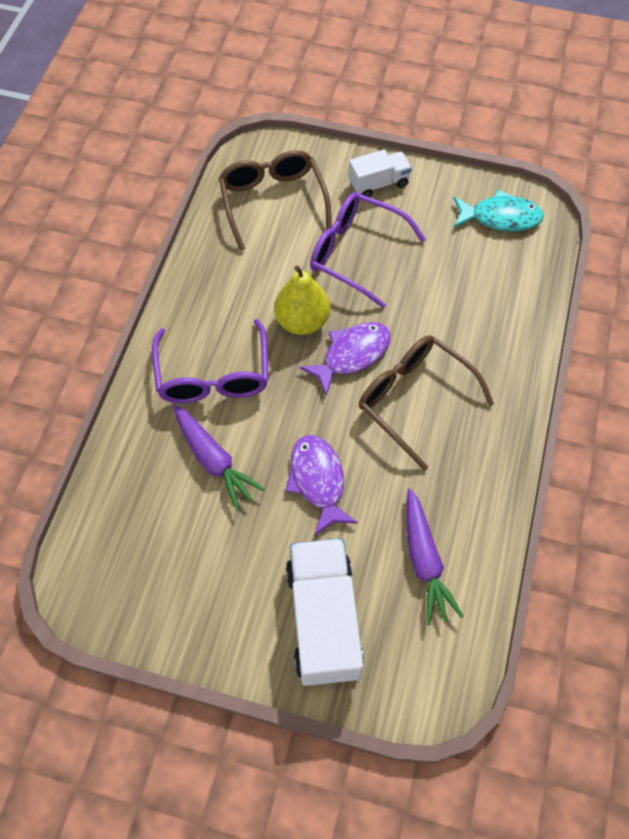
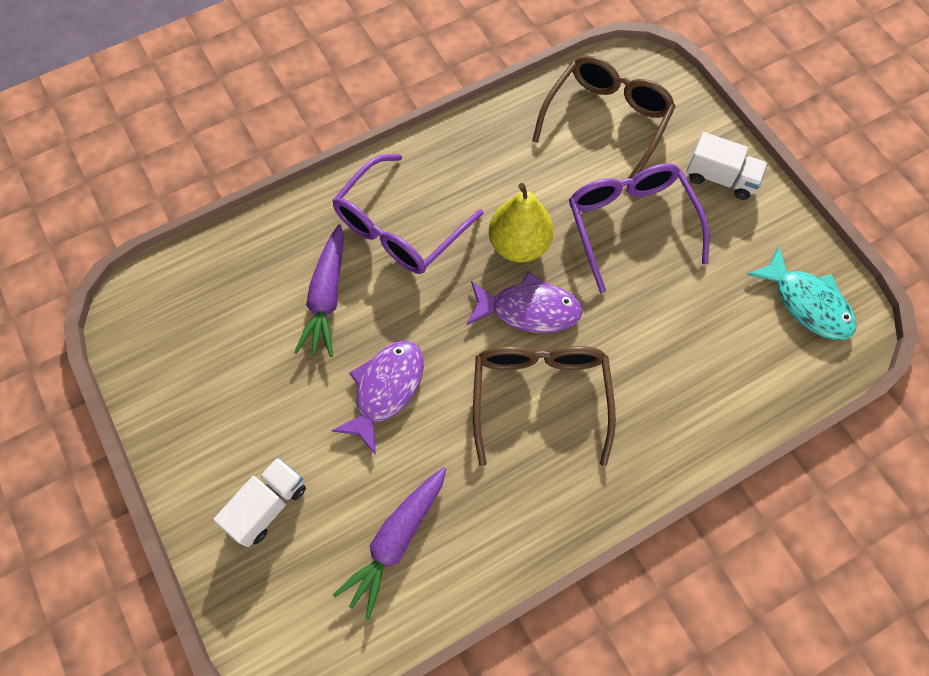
camera: 45 degrees right, 5 degrees up
white truck [286,538,364,686] -> white truck [213,457,306,547], size x0.57

